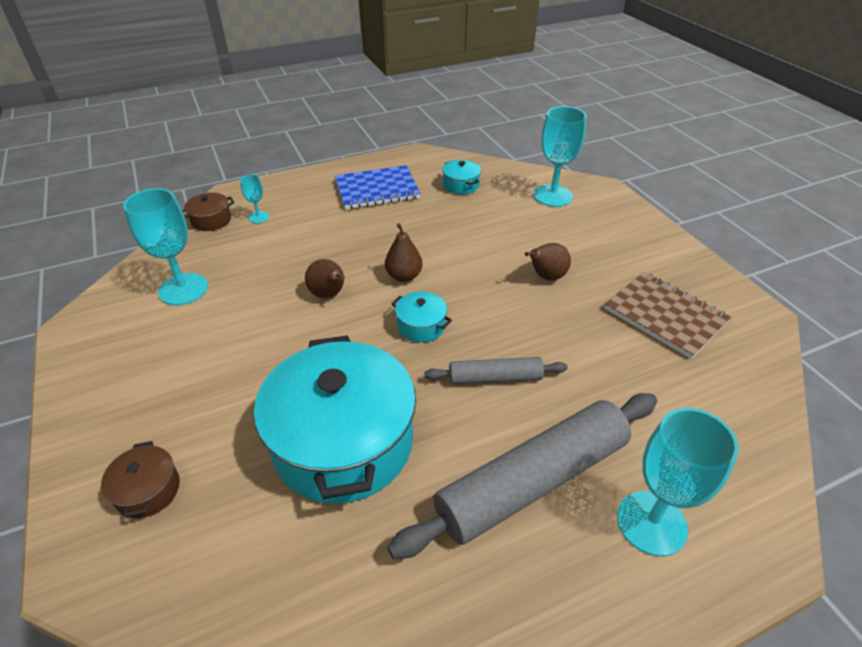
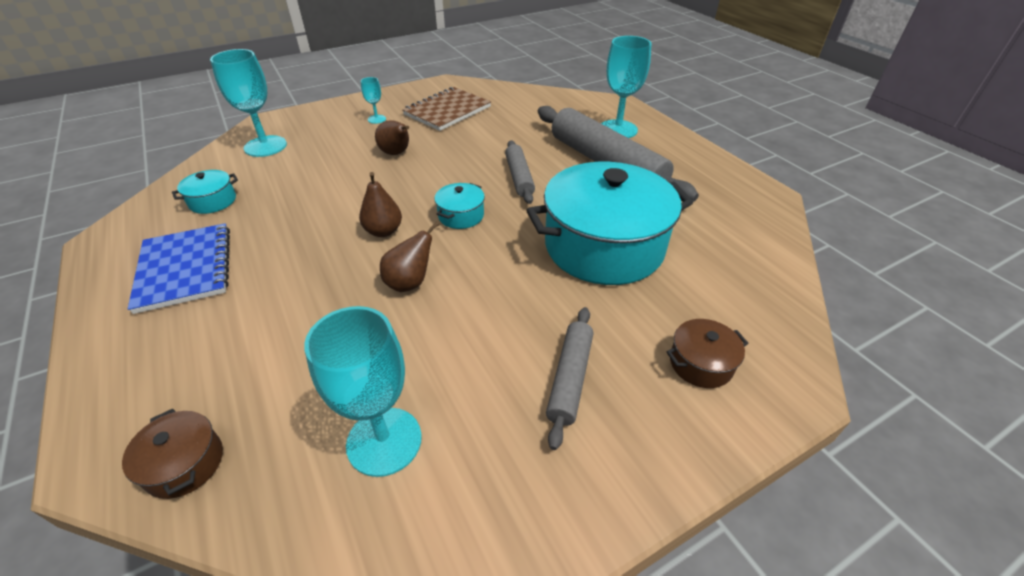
camera: 95 degrees left, 0 degrees up
turquoise goblet [240,174,269,223] -> turquoise goblet moved to [361,77,386,124]
none -> grey rolling pin [546,307,593,450]

